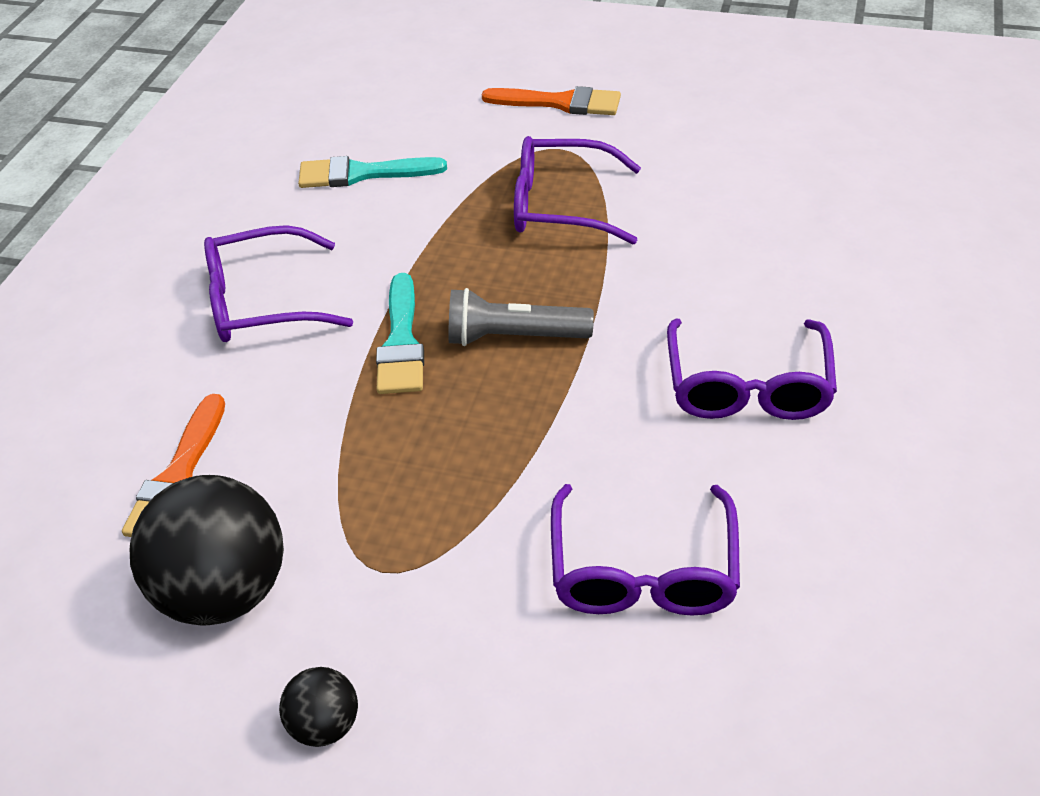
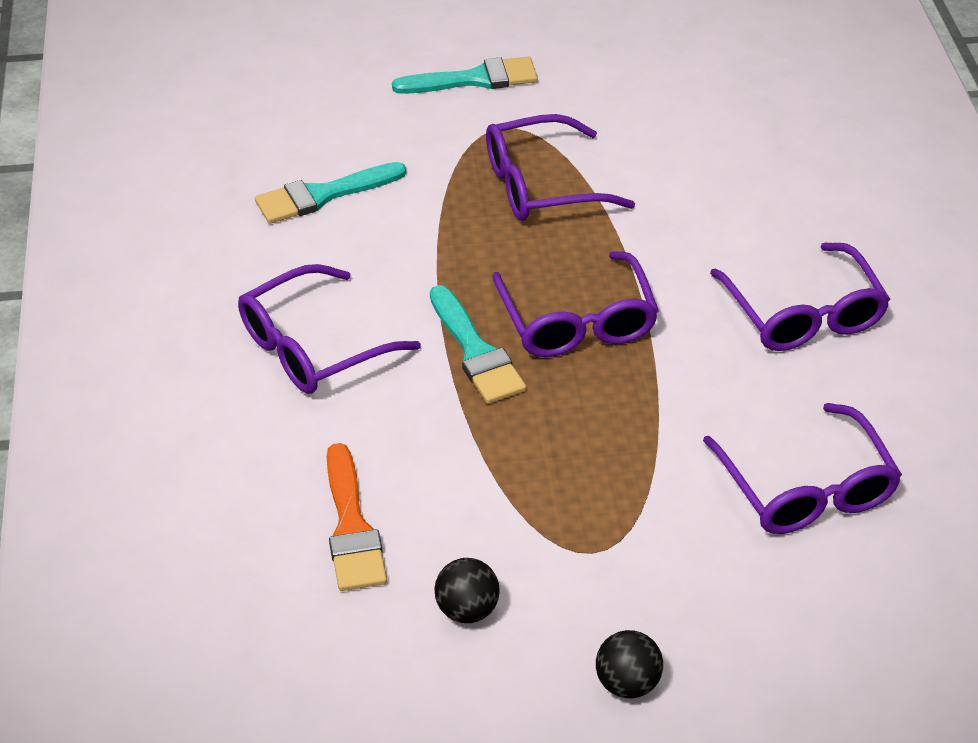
camera: 25 degrees left, 0 degrees up
black ball [130,475,284,625] -> black ball [435,558,500,623], size x0.48
grey flashlight [448,288,594,346] -> purple glasses [492,251,659,357]
orange brush [482,86,621,115] -> turquoise brush [392,56,538,94]

